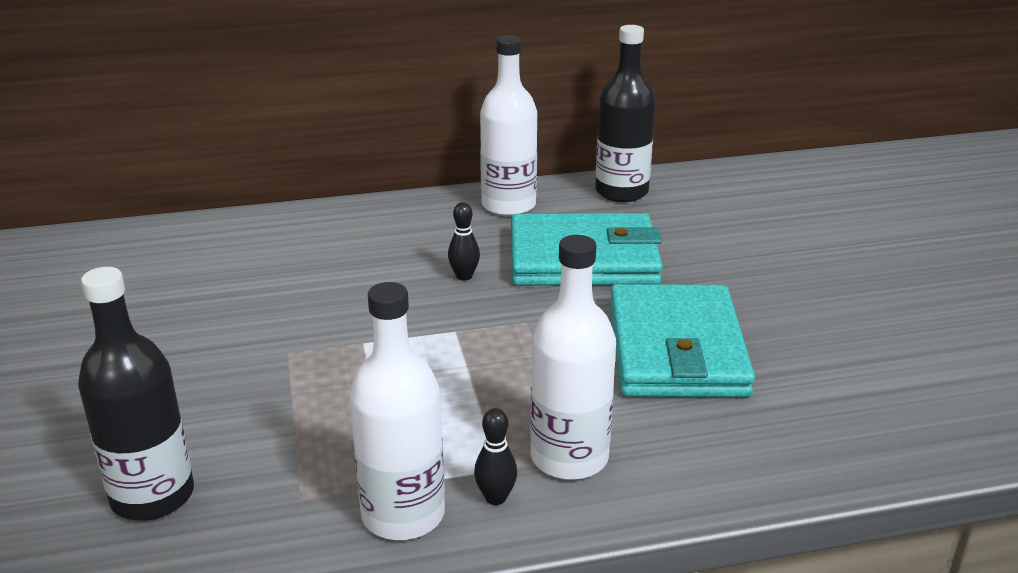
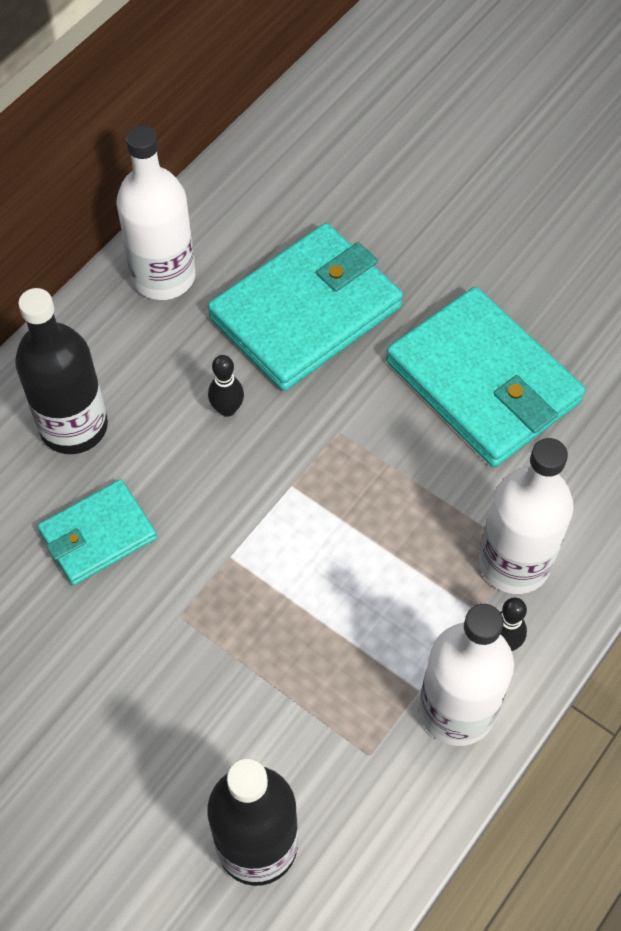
camera: 40 degrees left, 30 degrees up
black bottle [595,25,656,202] -> black bottle moved to [15,288,108,454]
none -> turquoise wallet [38,479,157,585]

